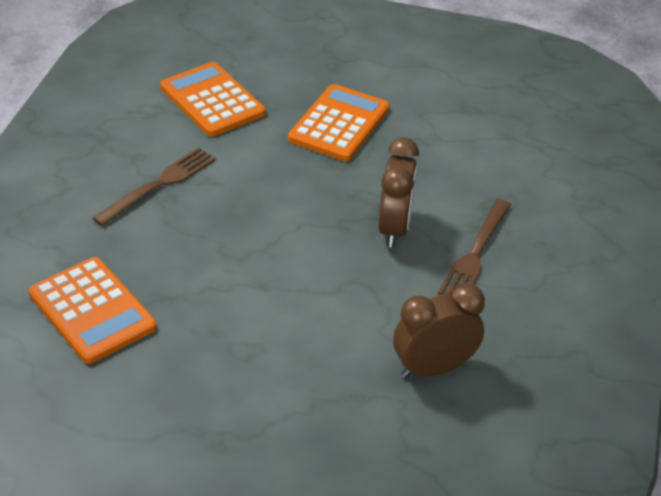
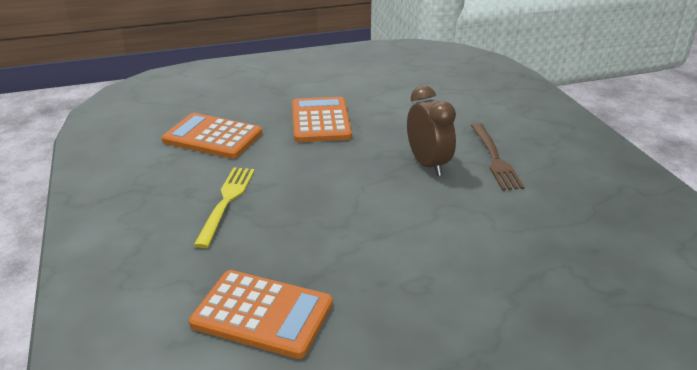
camera: 30 degrees left, 10 degrees down
brown fork [93,147,216,226] -> yellow fork [194,167,255,248]
brown clock [393,283,485,378] -> none

